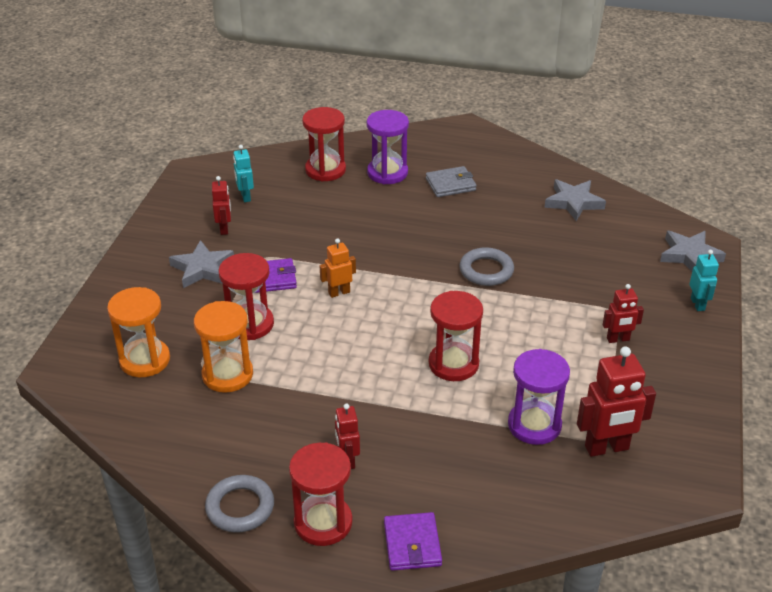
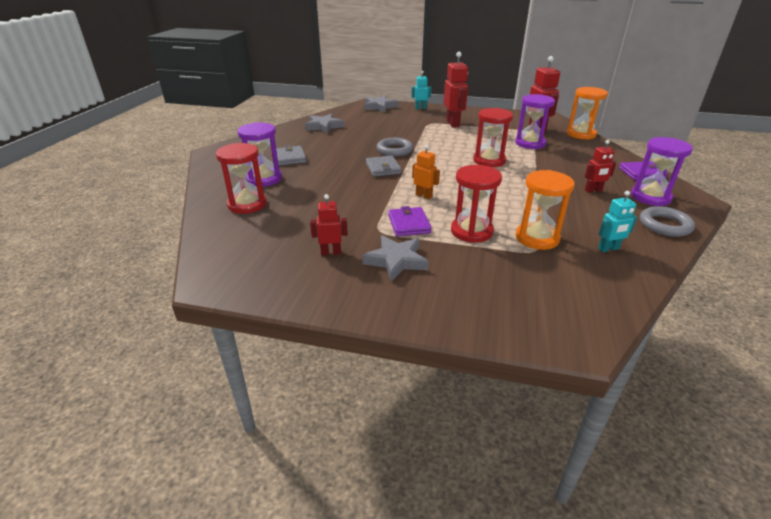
camera: 90 degrees left, 5 degrees down
orange hourglass [107,287,170,377] -> orange hourglass moved to [567,87,608,139]
turquoise robot [233,145,254,202] -> turquoise robot moved to [598,191,637,252]
red hourglass [289,443,353,546] -> purple hourglass [631,137,693,206]
orange robot [320,238,356,298] -> orange robot turned 150 degrees clockwise [412,145,440,199]
red robot [603,284,644,343] -> red robot [443,52,468,128], size x1.72
none -> grey wallet [366,155,401,177]

